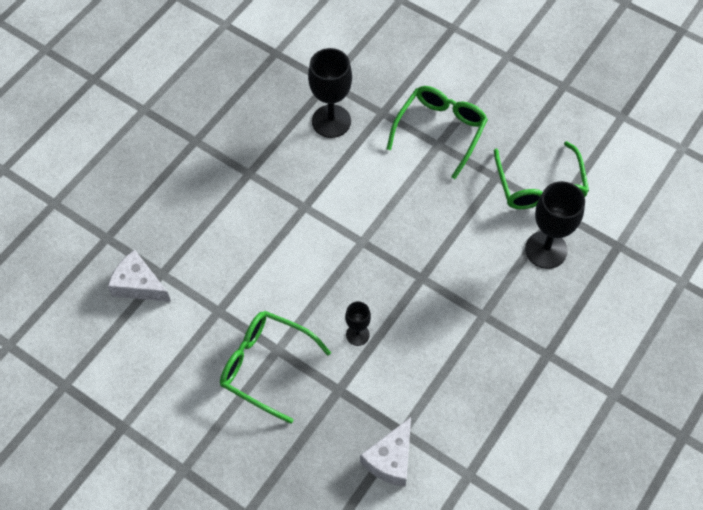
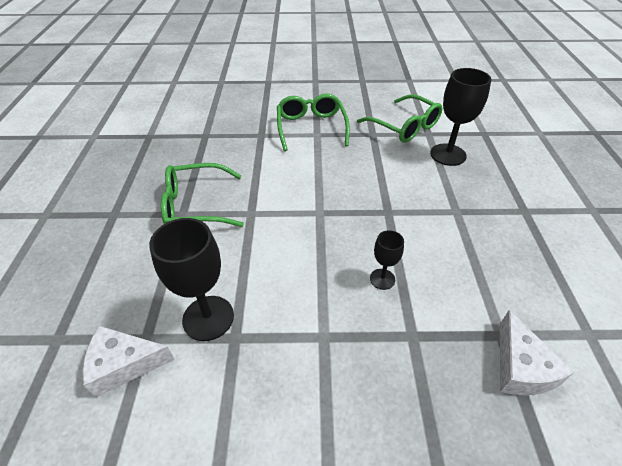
camera: 35 degrees left, 15 degrees down
green glasses [220,311,331,424] -> green glasses moved to [161,163,244,227]
black goblet [308,48,352,138] -> black goblet moved to [149,218,234,341]

